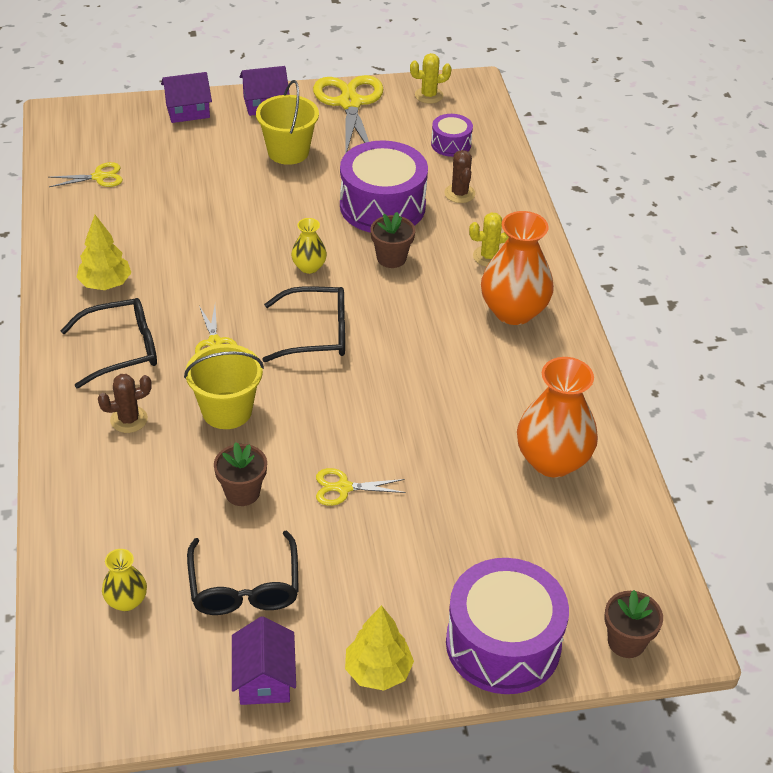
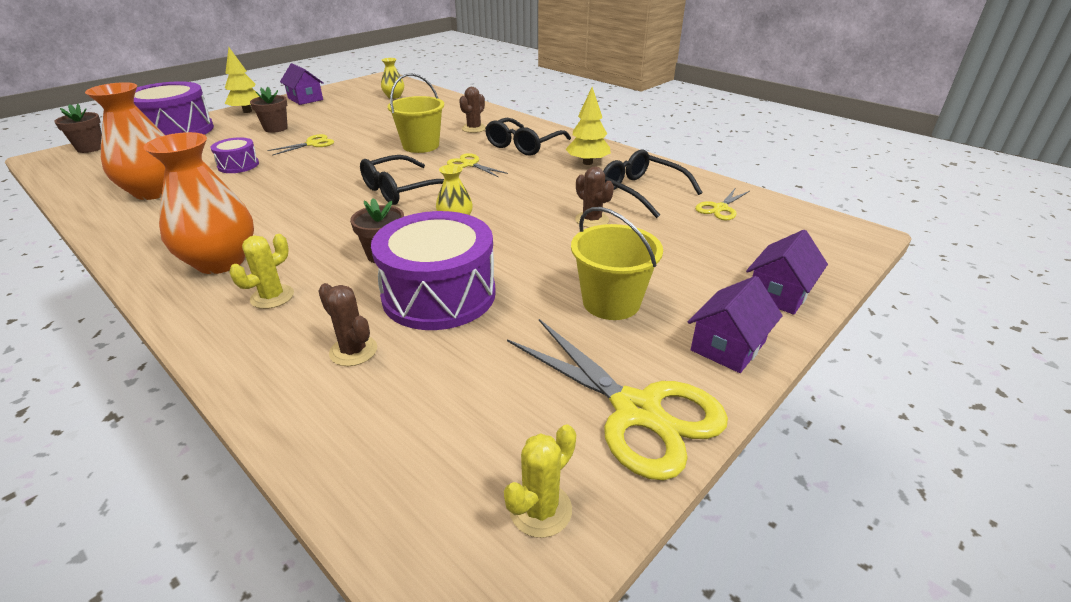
camera: 145 degrees right, 10 degrees down
black glasses [187,531,299,615] -> black glasses moved to [603,149,702,218]
brown flower pot [214,442,267,506] -> brown flower pot moved to [250,87,288,133]
purple drum [431,114,473,157] -> purple drum moved to [211,137,259,173]
none -> brown cactus [575,167,614,228]

